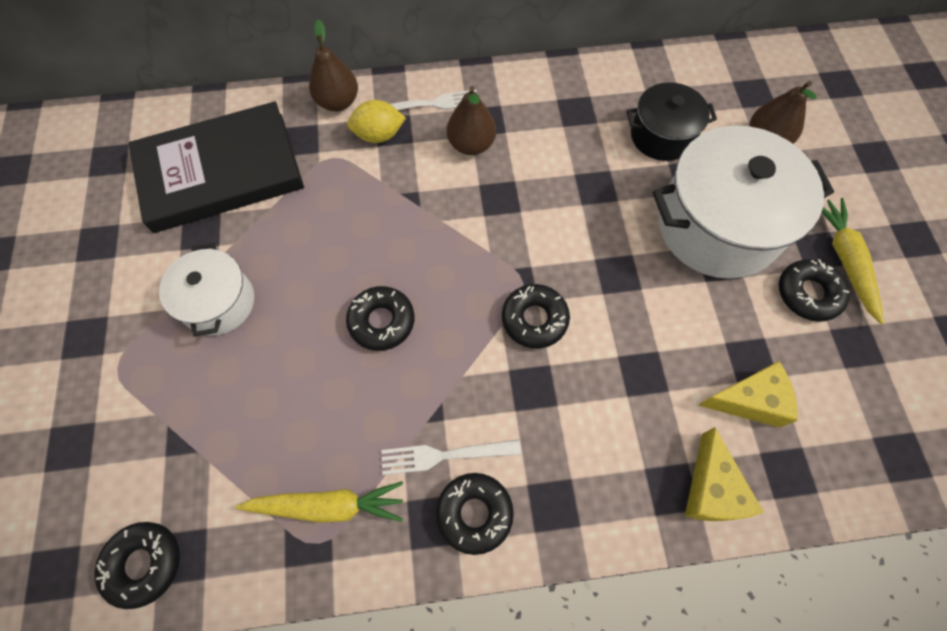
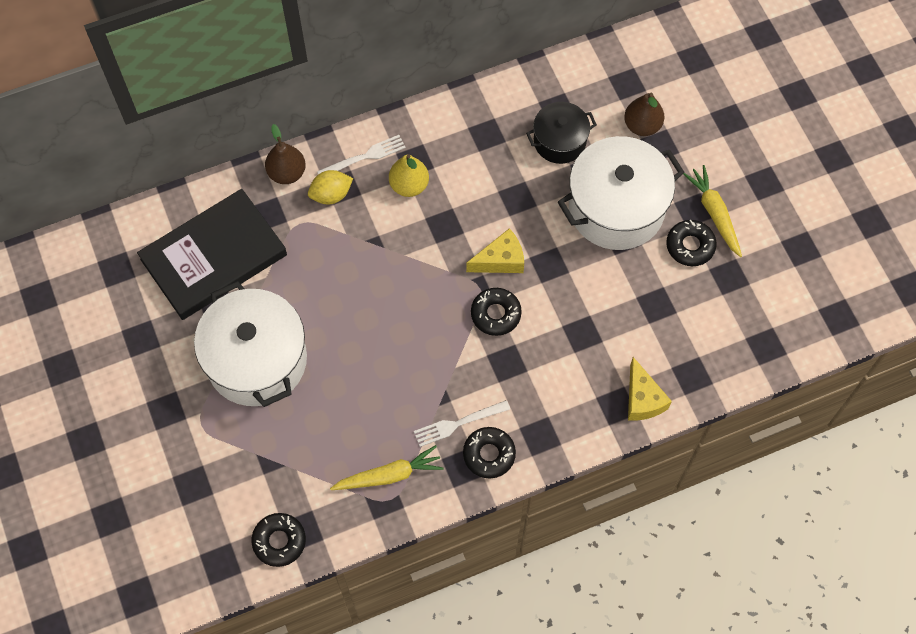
camera: 15 degrees left, 0 degrees up
white pot [159,243,254,337] -> white pot [194,281,307,407], size x1.79
black donut [346,286,414,351] -> none
brown pear [447,86,496,155] -> yellow pear [389,154,429,197]
yellow cheese [698,361,798,428] -> yellow cheese moved to [466,228,524,273]

